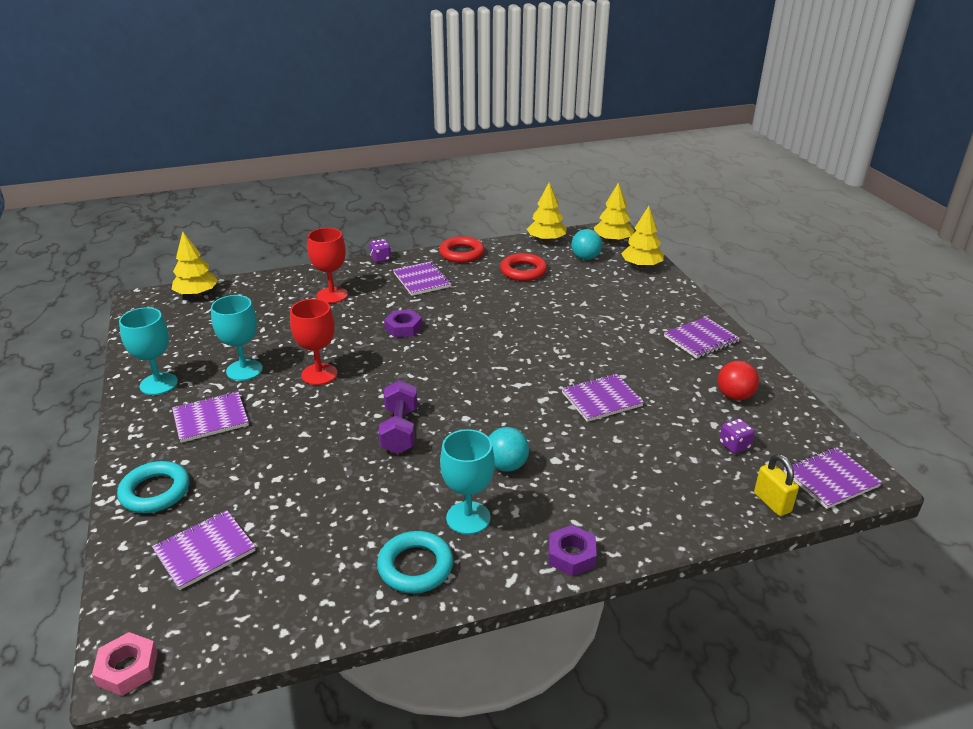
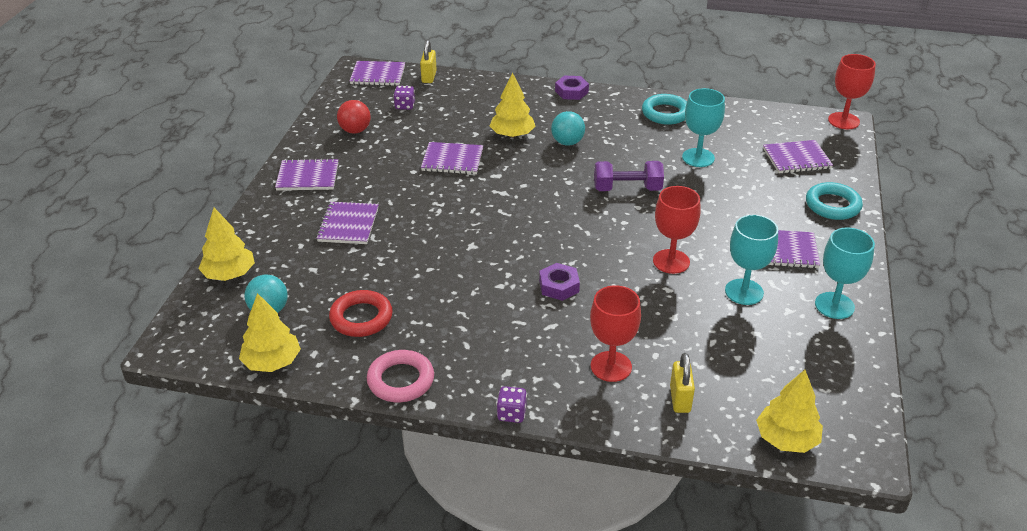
camera: 150 degrees left, 5 degrees up
pink nut [92,632,158,696] -> red goblet [828,54,876,129]
purple dumbbell [378,380,418,454] -> purple dumbbell turned 60 degrees clockwise [594,161,664,191]
purple notebook [393,261,452,296] -> purple notebook moved to [316,202,379,244]
red ring [439,236,485,263] -> pink ring [367,350,434,402]
turquoise goblet [440,429,495,535] -> turquoise goblet moved to [682,88,725,167]
yellow tree [594,182,634,243] -> yellow tree moved to [490,72,535,138]
none -> yellow padlock [670,353,695,413]

